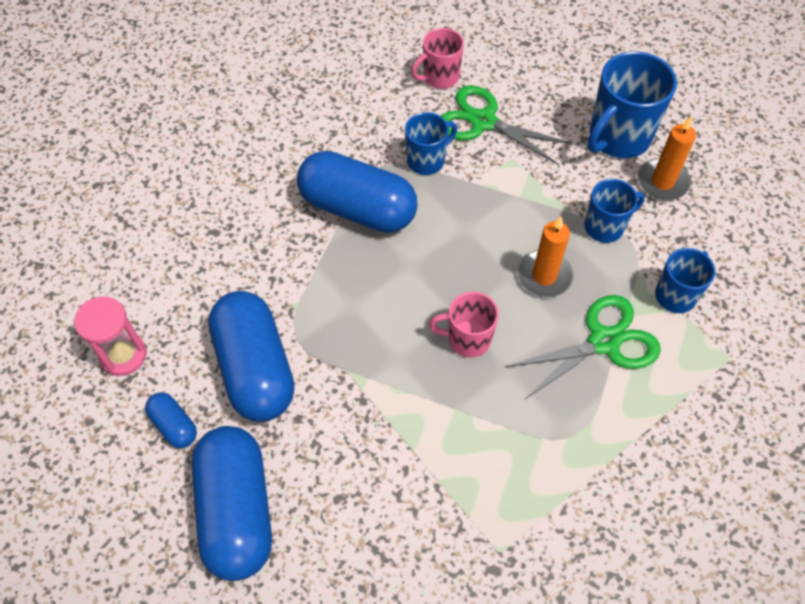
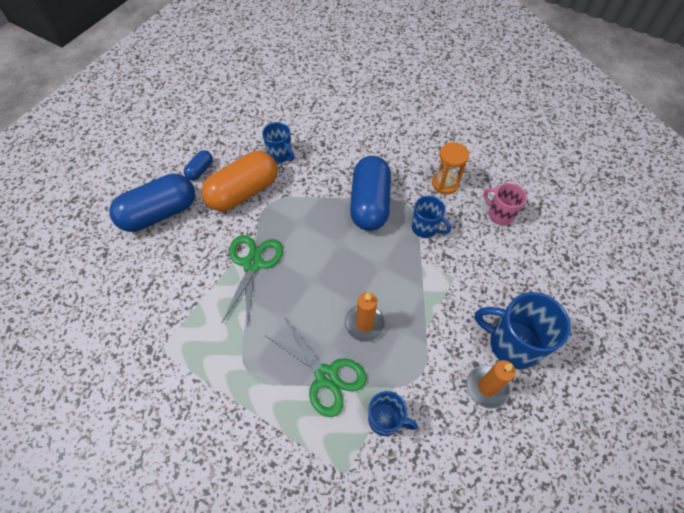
camera: 70 degrees right, 0 degrees up
pink hourglass [74,296,147,376] -> none
blue capsule [208,291,295,422] -> orange capsule [201,151,277,211]
pink mug [429,292,499,358] -> none
green scissors [441,85,573,165] -> green scissors moved to [222,235,283,327]
blue mug [584,179,645,243] -> blue mug moved to [262,122,294,163]
none -> orange hourglass [432,142,469,194]

